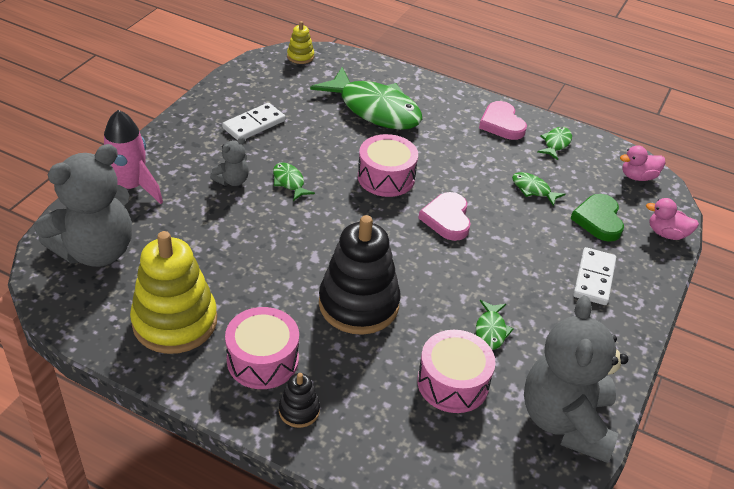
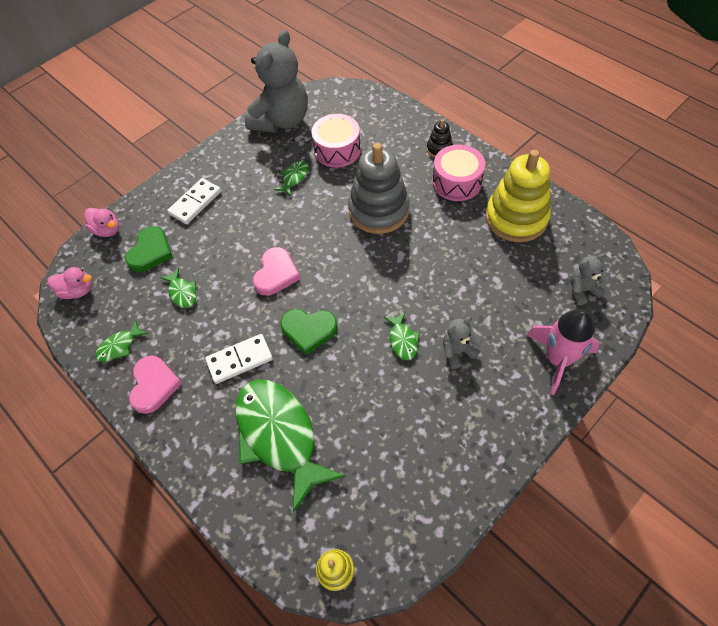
camera: 155 degrees left, 15 degrees up
grey teddy bear [34,144,132,267] -> grey teddy bear [570,253,608,305], size x0.45
white domino [222,103,285,141] -> white domino moved to [205,334,273,384]
black stacking toy [319,215,401,335] -> grey stacking toy [348,143,410,234]
pink drum [358,134,418,197] -> green heart [280,309,338,355]

